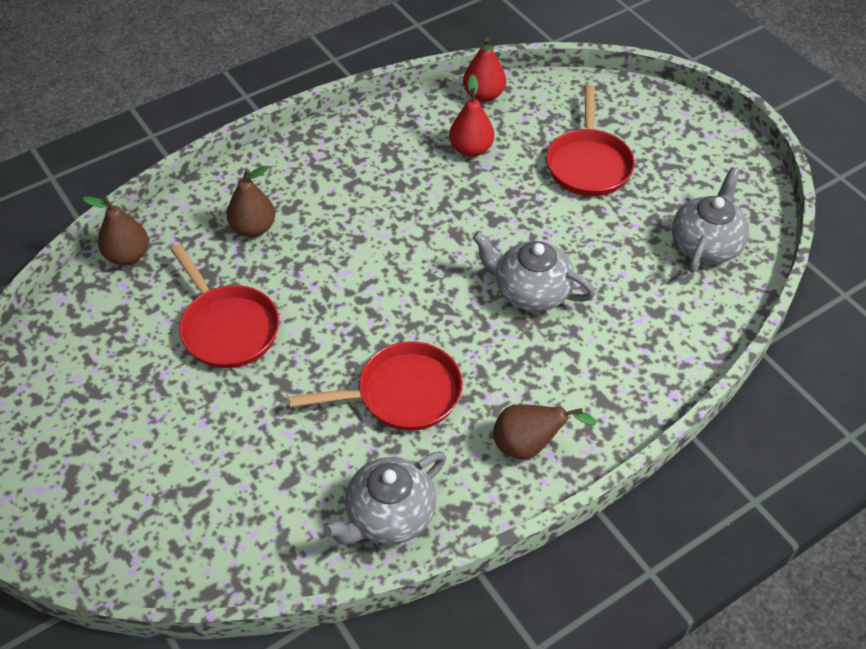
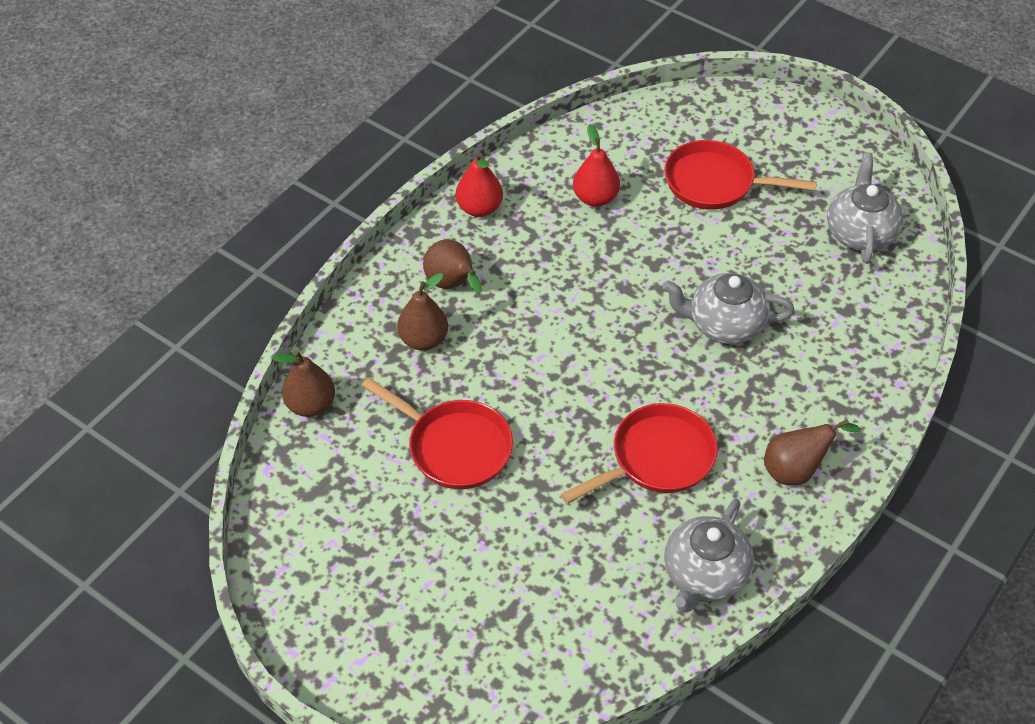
camera: 20 degrees left, 0 degrees up
red pear [463,38,506,102] -> red pear moved to [456,152,503,217]
red pan [546,85,635,196] -> red pan turned 120 degrees clockwise [664,140,817,210]
none -> brown pear [423,240,482,294]

